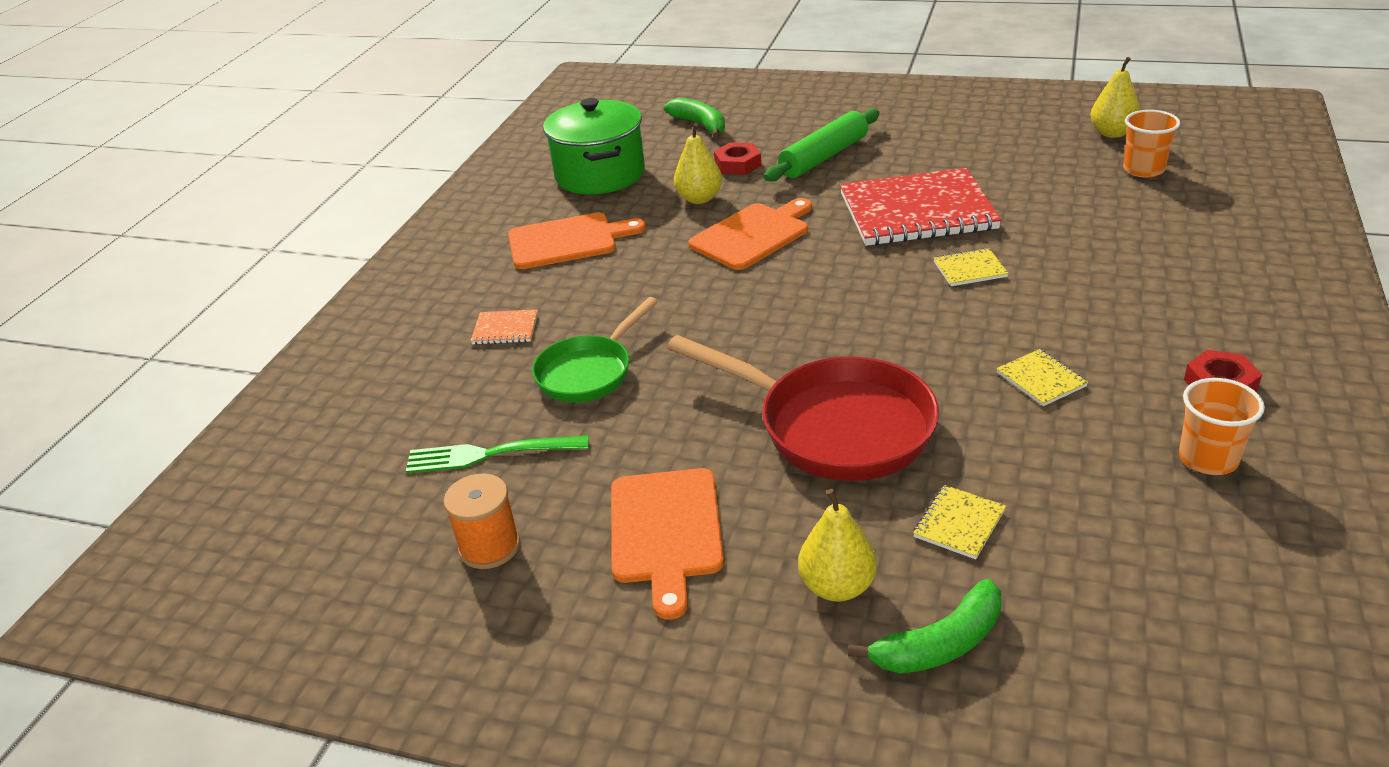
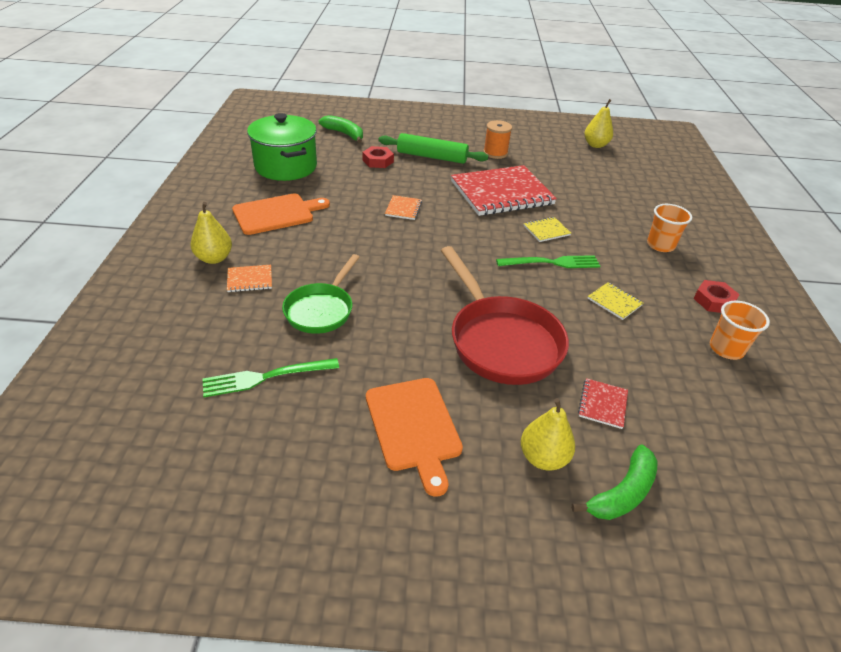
camera: 20 degrees left, 5 degrees up
orange spool [444,474,520,569] -> orange spool moved to [483,120,512,159]
red pan [667,335,939,481] -> red pan turned 45 degrees clockwise [441,246,569,385]
yellow pear [674,123,722,204] -> yellow pear moved to [191,202,232,264]
orange cutting board [688,198,812,270] -> orange notebook [385,195,422,220]
green rolling pin [764,109,880,182] -> green rolling pin turned 75 degrees clockwise [378,133,488,164]
yellow notebook [913,485,1006,559] -> red notebook [578,378,628,429]
orange cup [1123,110,1180,178] -> orange cup moved to [647,204,692,252]
none -> green fork [496,255,601,268]

